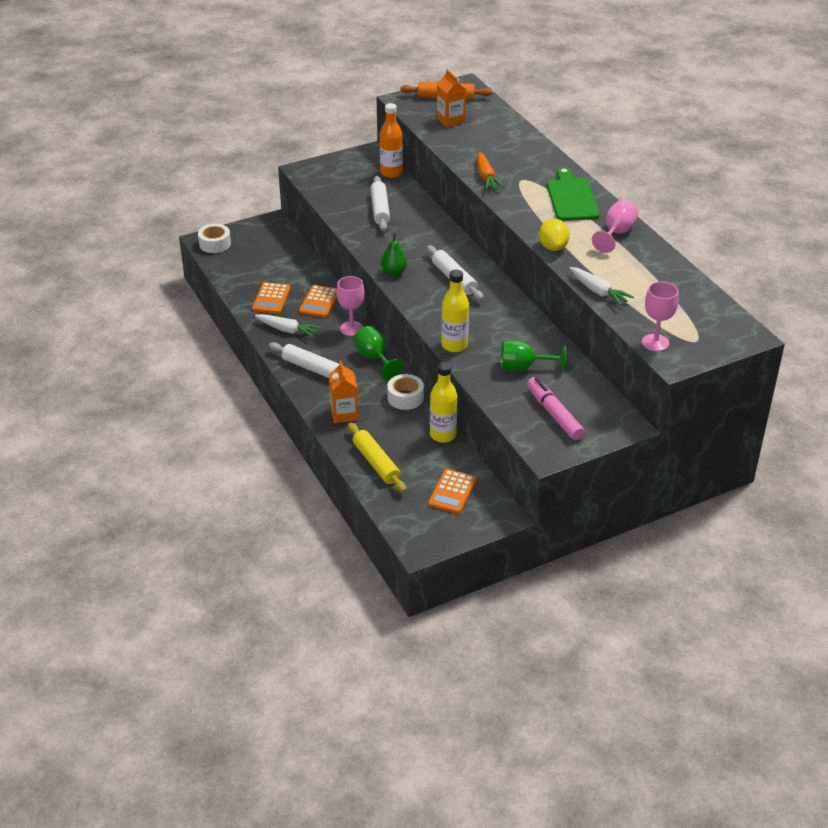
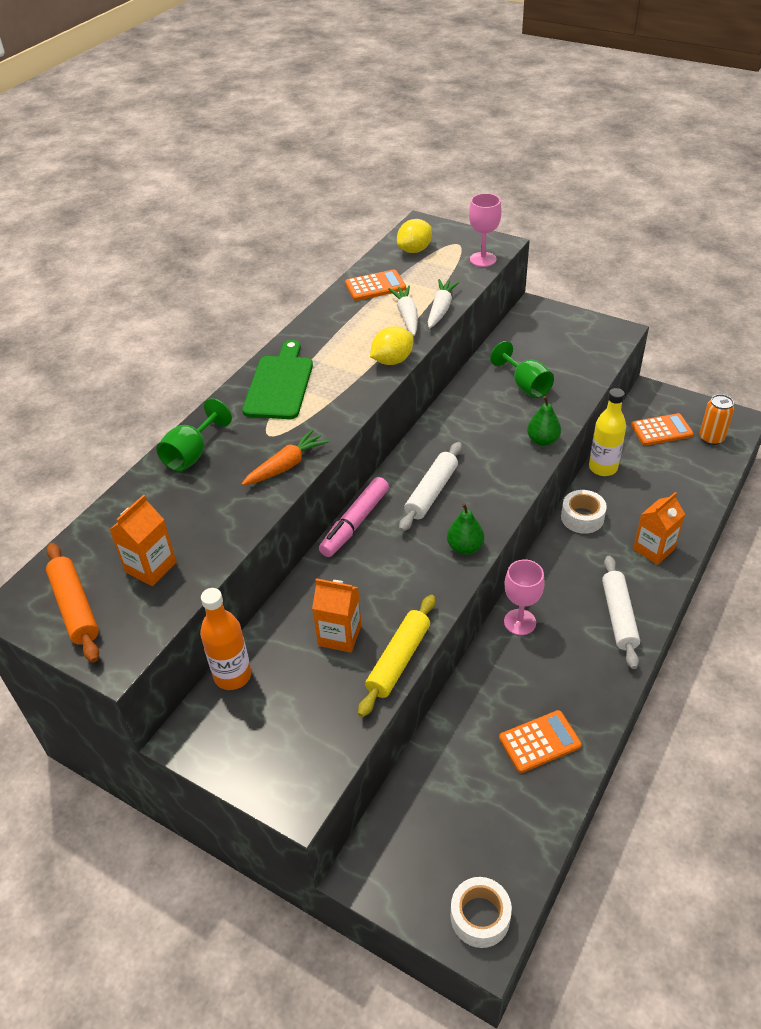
camera: 120 degrees left, 5 degrees up
white carrot [255,314,321,338] -> white carrot moved to [389,285,418,336]
orange calculator [299,285,337,317] -> orange calculator moved to [345,270,406,301]
yellow rolling pin [348,422,406,493] -> yellow rolling pin moved to [358,595,435,717]
green goblet [353,326,403,380] -> green goblet moved to [157,398,232,472]
white rolling pin [370,176,390,231] -> orange carton [312,578,361,653]
yellow bottle [441,270,469,352] -> green pear [527,396,561,446]
pink marker [527,377,585,440] -> pink marker moved to [319,477,389,557]
green cutting board [547,167,600,221] -> green cutting board turned 135 degrees clockwise [242,340,313,419]
pink goblet [592,200,638,253] -> none
none -> yellow lemon [397,219,432,253]
none -> orange can [700,394,734,445]

